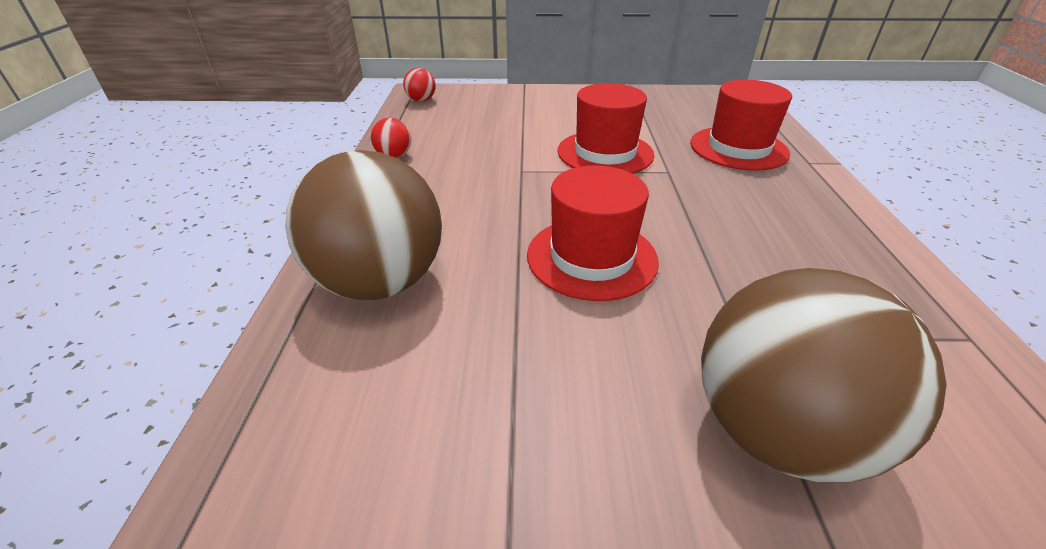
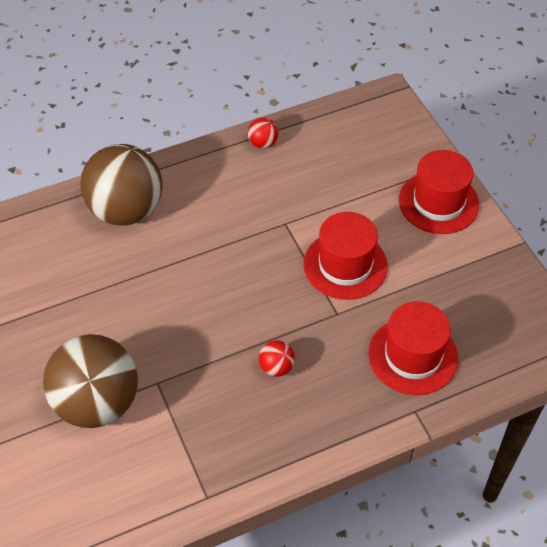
camera: 65 degrees right, 15 degrees up
red ball [403,68,436,102] -> red ball moved to [259,340,295,377]
red hat [527,166,659,301] -> red hat moved to [399,150,479,234]

